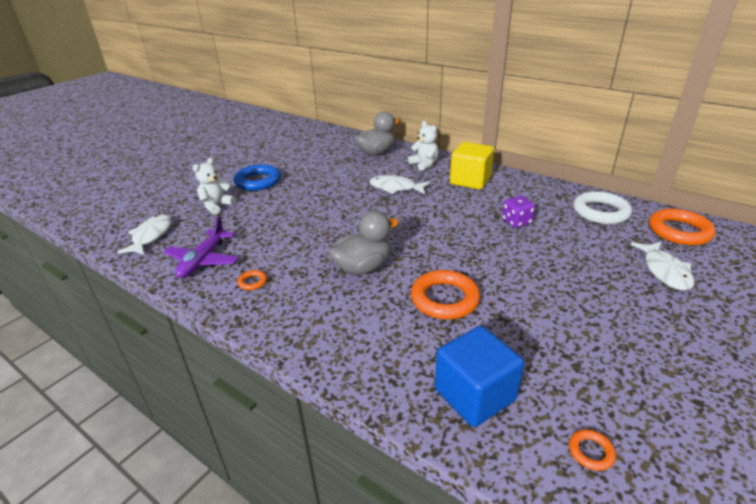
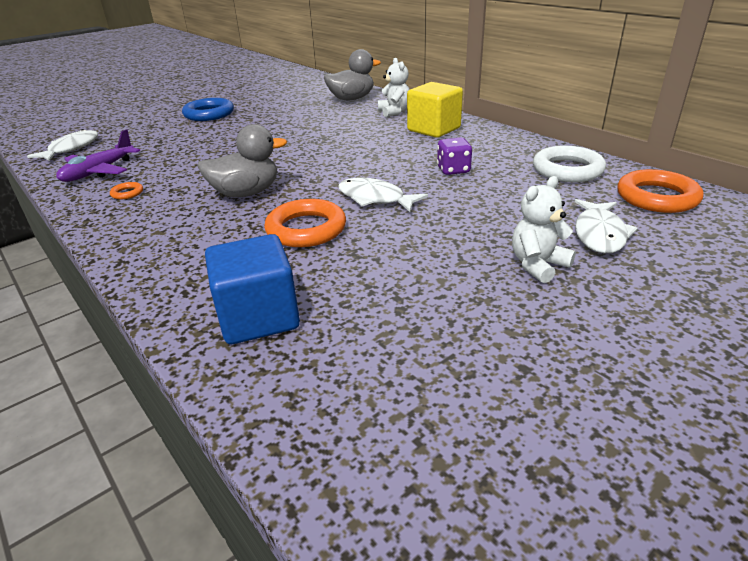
camera: 15 degrees right, 0 degrees up
white teddy bear [193,158,236,214] -> white teddy bear moved to [512,176,576,283]
white fish [369,175,430,194] -> white fish moved to [338,177,428,212]
orange ring [569,429,616,471] -> none

